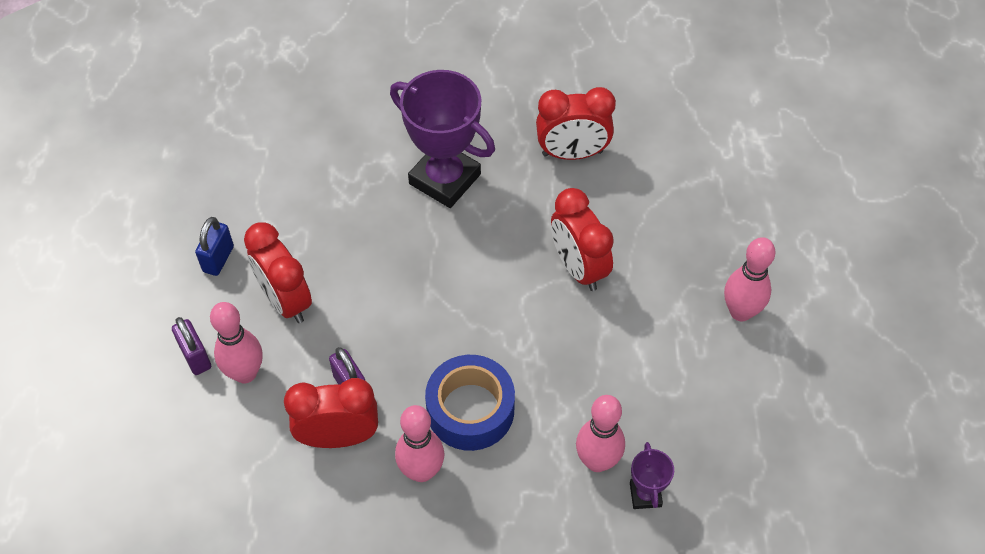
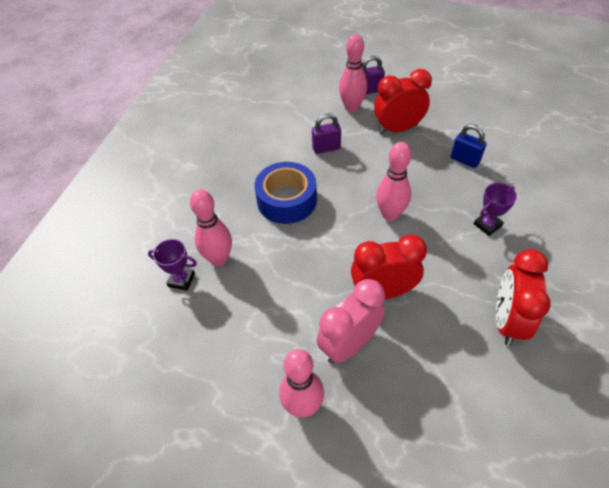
camera: 110 degrees right, 5 degrees down
blue padlock [195,217,234,276] -> blue padlock moved to [451,124,487,168]
red clock [284,378,378,448] -> none
purple trophy [390,70,495,208] -> purple trophy [474,183,517,236], size x0.47
pink bowling pin [395,405,444,482] -> pink bowling pin moved to [376,142,411,221]
none -> pink clock [317,279,385,364]

